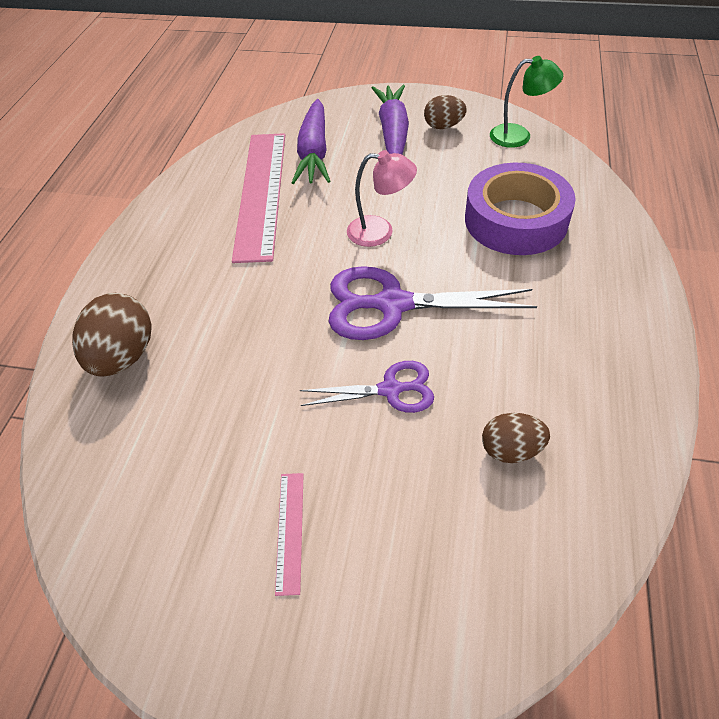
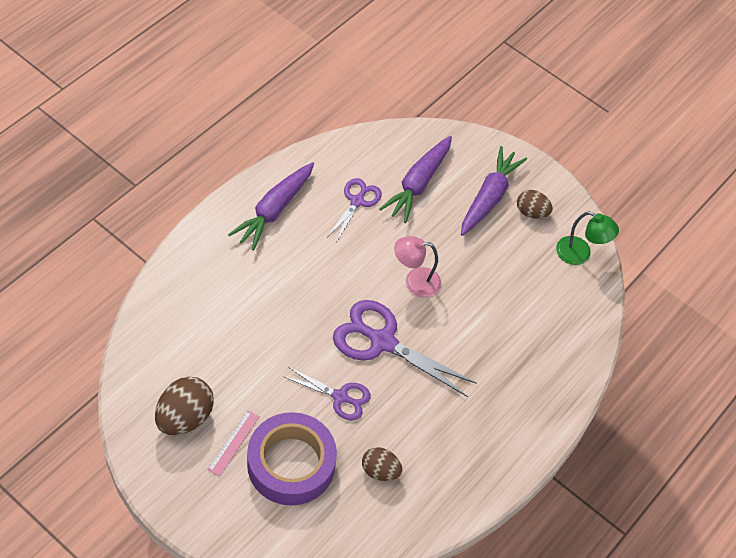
camera: 20 degrees right, 5 degrees up
brown egg [72,293,151,377] -> brown egg moved to [155,377,214,435]
pink ruler [232,133,285,263] -> purple scissors [328,178,382,241]
pink lamp [347,150,417,247] -> pink lamp turned 150 degrees clockwise [394,236,441,297]
purple tape [465,163,576,255] -> purple tape moved to [247,412,337,505]
none -> purple carrot [228,162,314,251]

